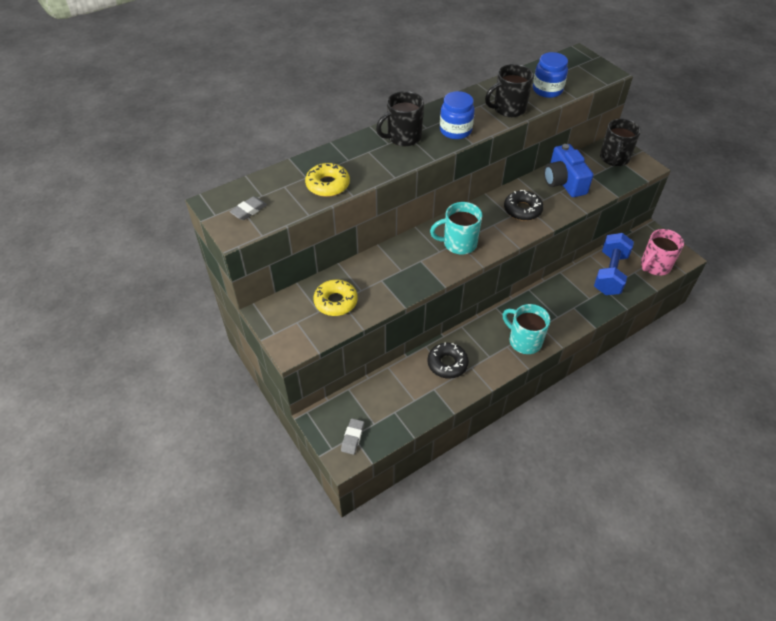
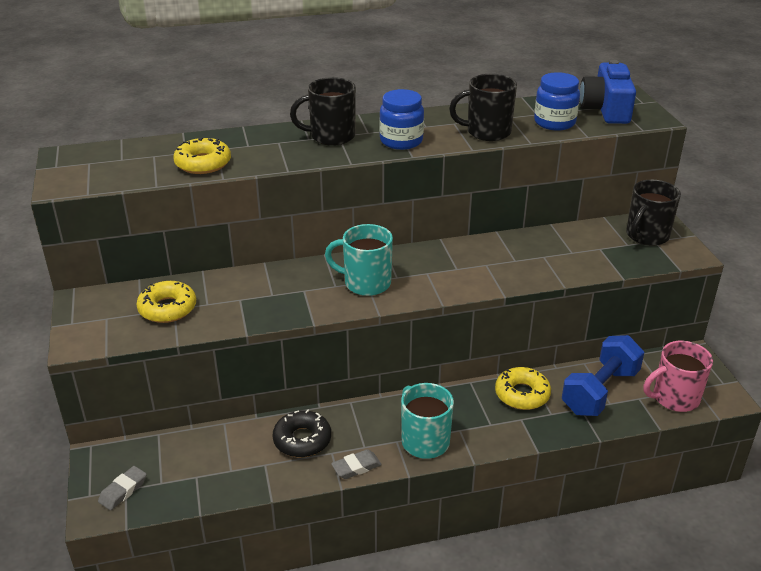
camera: 20 degrees right, 15 degrees down
grey eraser [230,196,267,220] -> grey eraser moved to [331,449,382,479]
black donut [504,190,544,221] -> none
blue camera [544,144,593,197] -> blue camera moved to [579,60,636,124]
none -> yellow donut [495,367,551,410]

